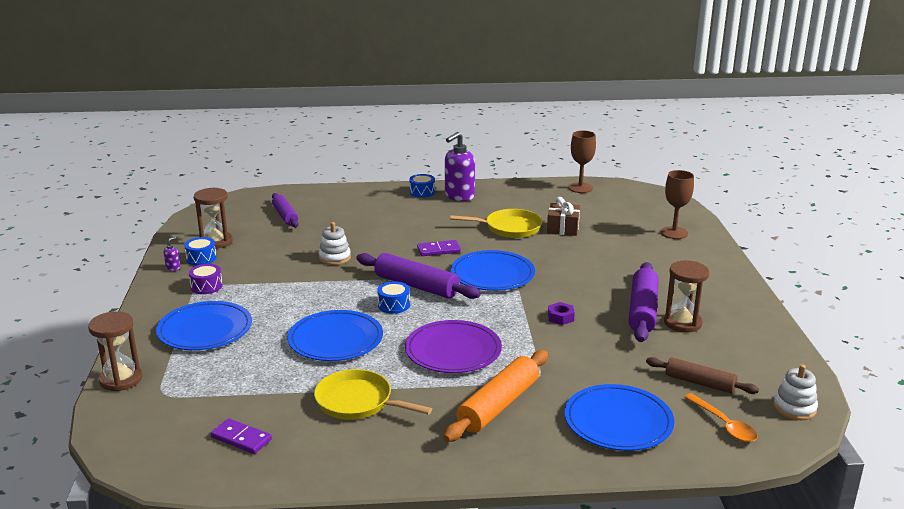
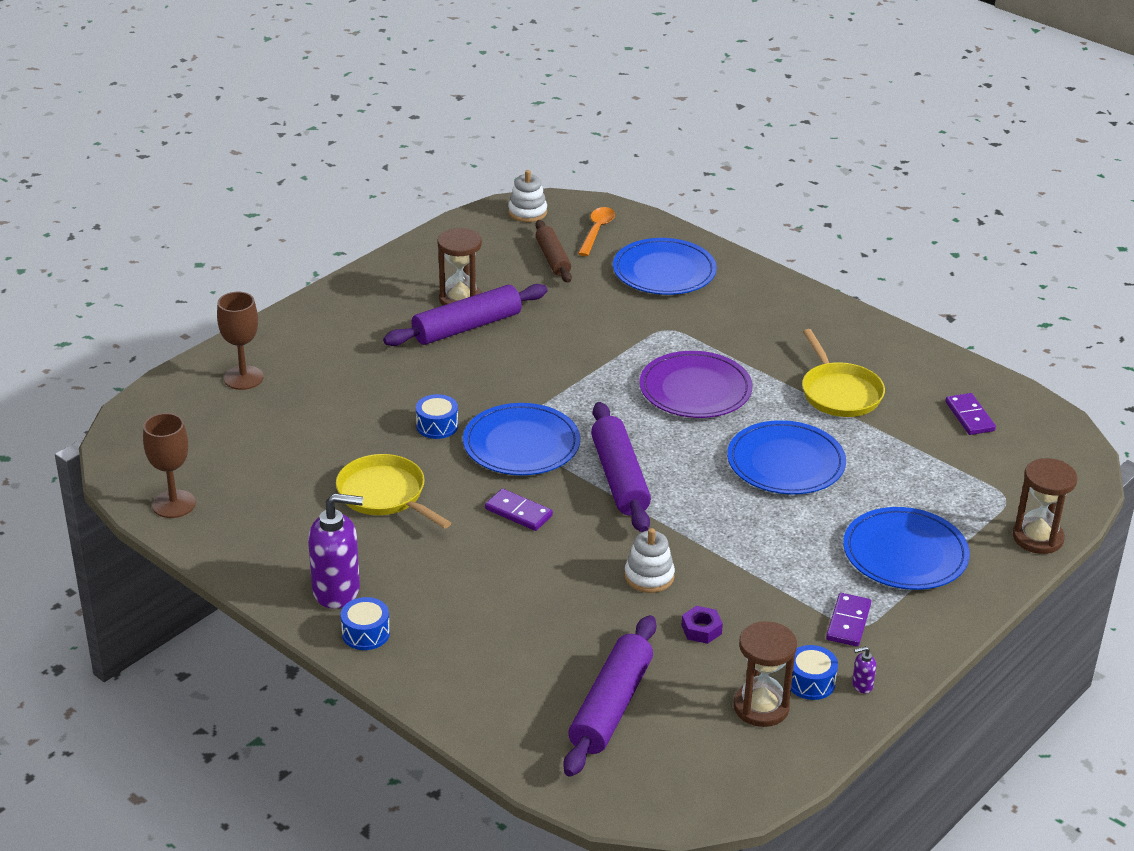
camera: 135 degrees left, 10 degrees up
purple drum [189,264,223,294] -> purple domino [826,593,871,647]
purple rolling pin [272,193,299,227] -> purple rolling pin [564,615,656,777], size x1.54
blue drum [377,281,410,314] -> blue drum moved to [416,394,458,439]
orange rolling pin [443,350,548,442] -> none
brown gift [547,197,580,236] -> none
purple nut [548,302,575,325] -> purple nut moved to [681,606,723,644]

